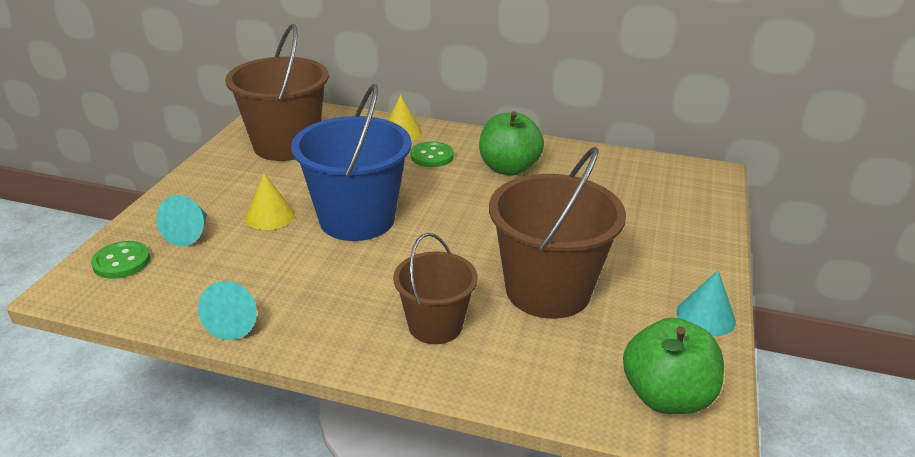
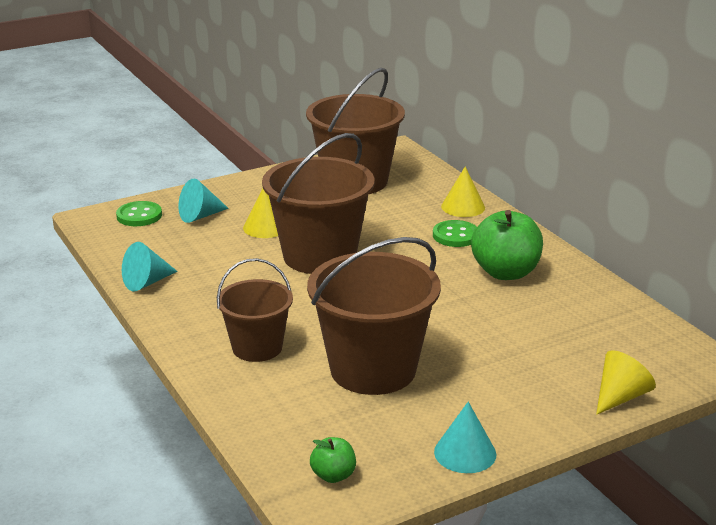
camera: 45 degrees right, 5 degrees down
blue bucket [291,84,412,241] -> brown bucket [262,133,375,274]
green apple [623,318,724,414] -> green apple [310,437,356,483], size x0.49
none -> yellow cone [596,350,656,415]

